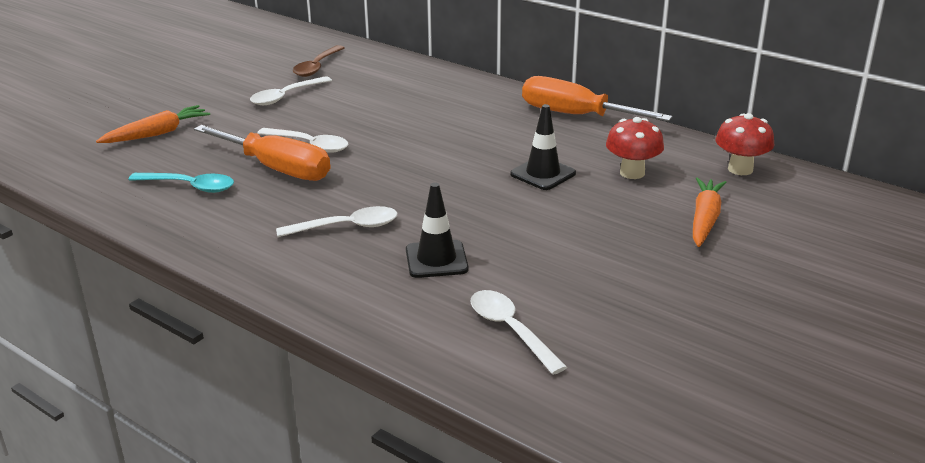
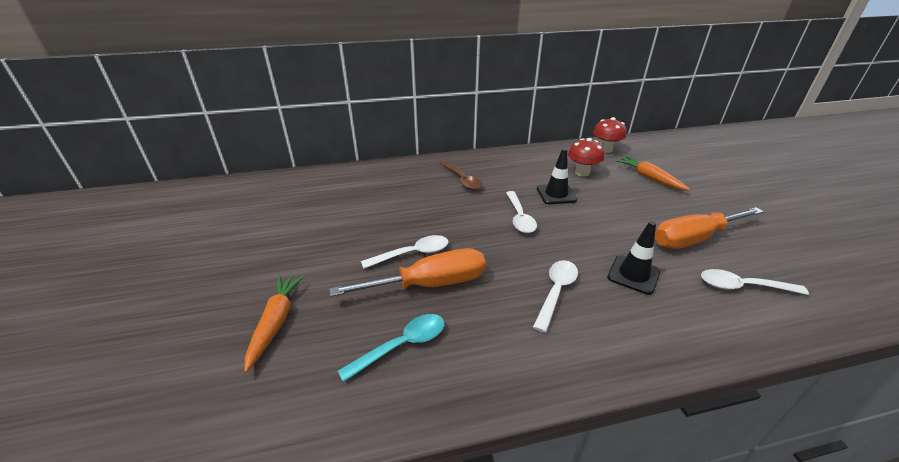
camera: 50 degrees left, 5 degrees up
white spoon [250,76,332,105] -> white spoon moved to [506,191,537,233]
brown spoon [293,45,345,77] -> brown spoon moved to [440,161,482,190]
orange screwdriver [522,76,673,121] -> orange screwdriver moved to [655,207,764,249]

